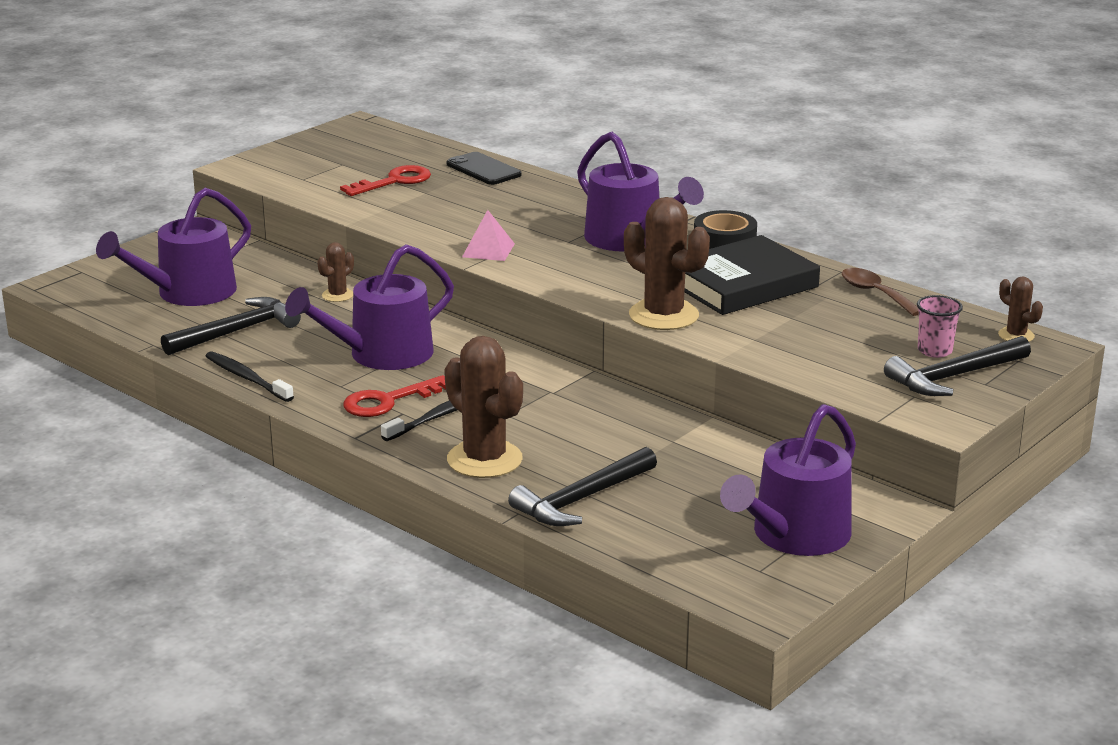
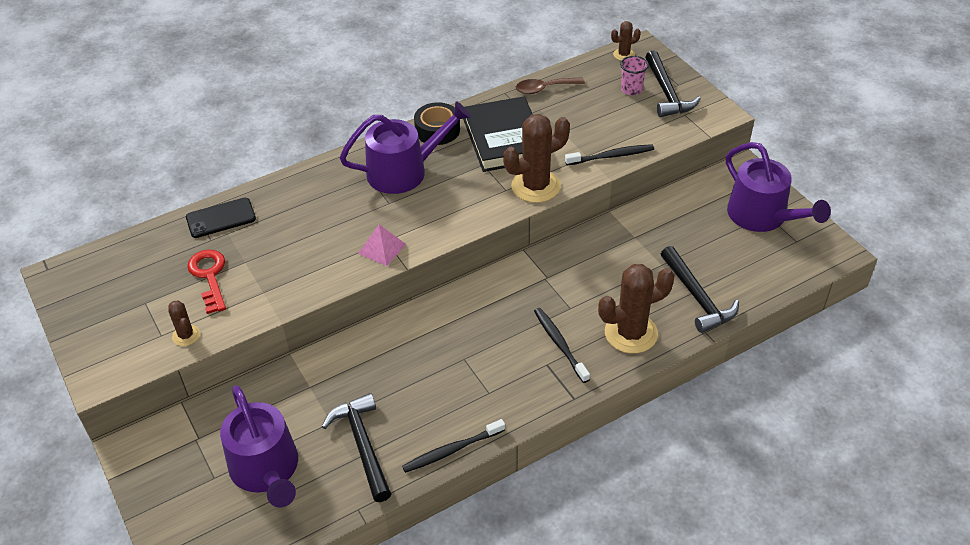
camera: 70 degrees left, 20 degrees up
purple watering can [285,244,454,370] -> none
brown cactus [317,242,354,302] -> brown cactus moved to [168,300,200,346]
red key [343,375,446,417] -> none
none -> black toothbrush [565,144,654,165]

